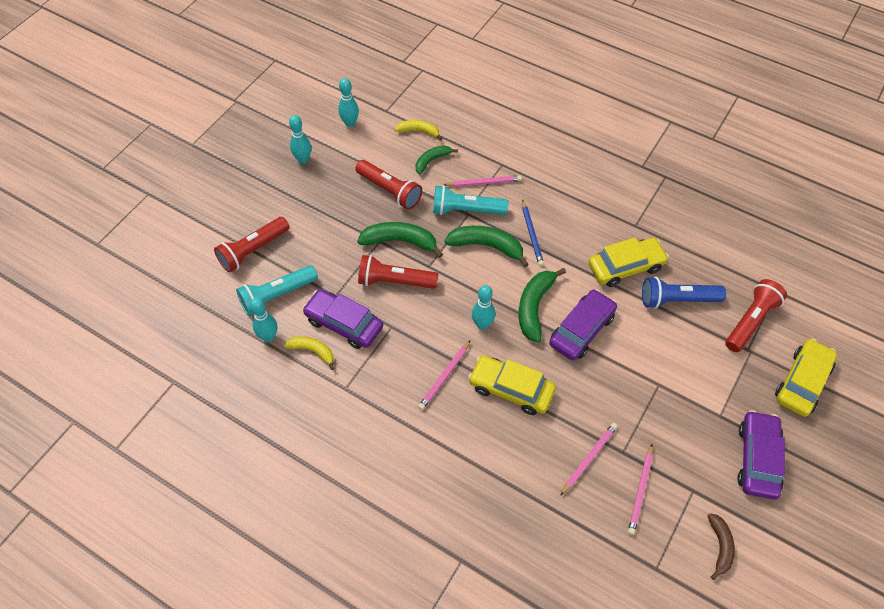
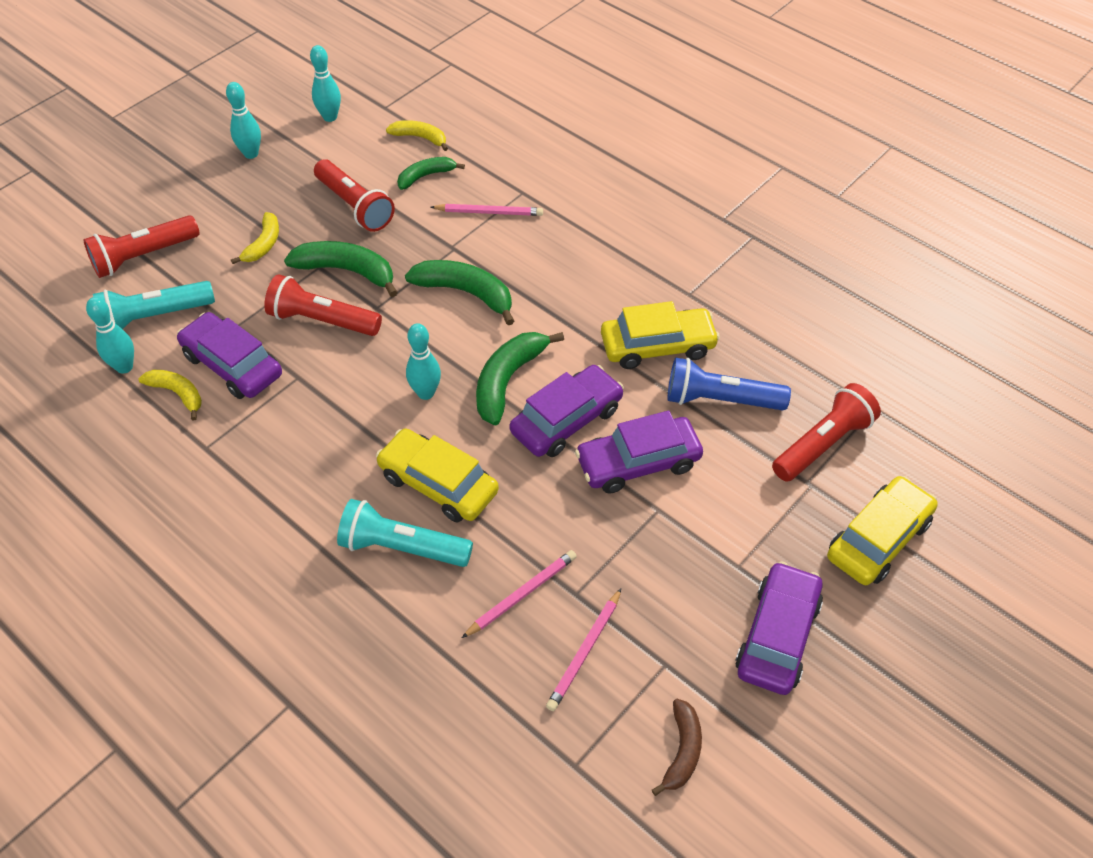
camera: 10 degrees right, 5 degrees down
pink pencil [418,340,471,410] -> none
turquoise flashlight [433,185,508,215] -> turquoise flashlight moved to [337,499,473,567]
blue pencil [522,200,544,266] -> none
none -> yellow banana [231,212,279,264]
none -> purple car [575,411,703,493]

